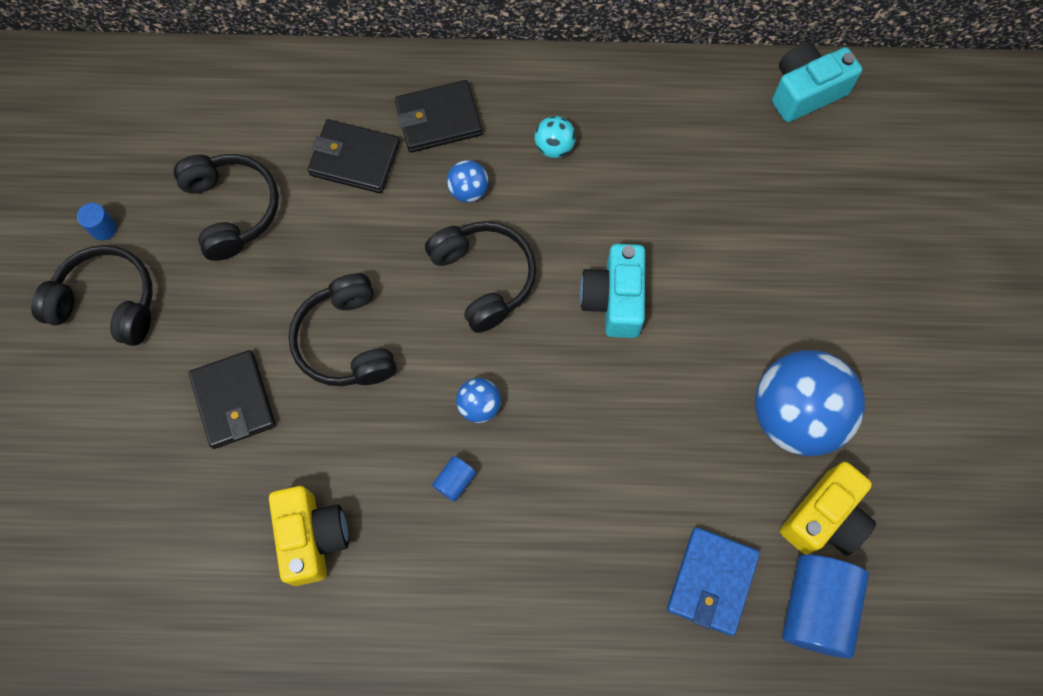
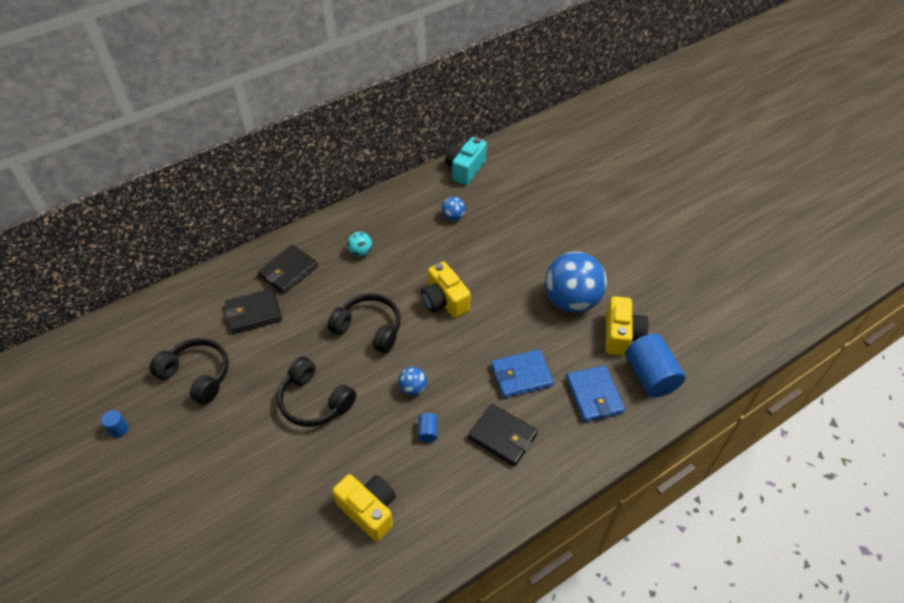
camera: 35 degrees left, 20 degrees down
black headphones [31,245,153,346] -> none
black wallet [189,350,276,449] -> black wallet moved to [468,404,538,467]
blue ball [447,160,489,203] -> blue ball moved to [442,197,466,221]
turquoise camera [580,244,645,338] -> yellow camera [421,262,471,318]
none -> blue wallet [491,349,554,398]

